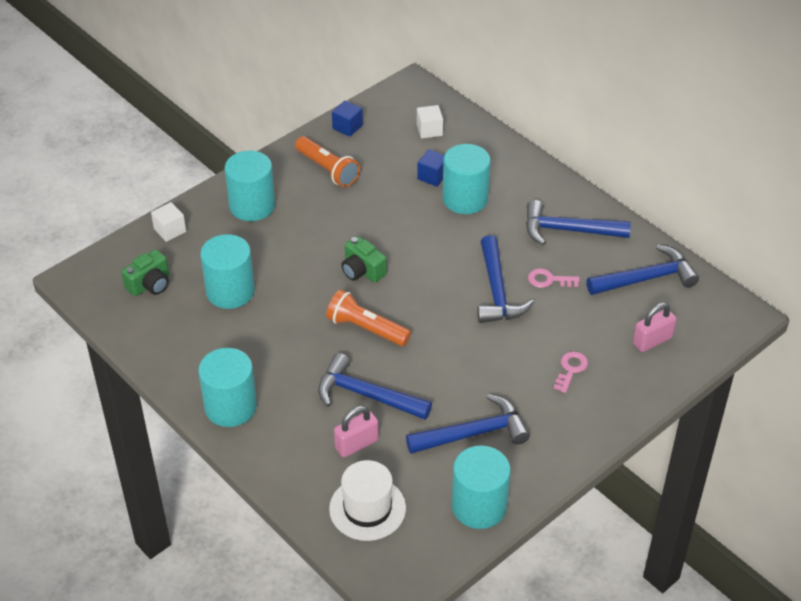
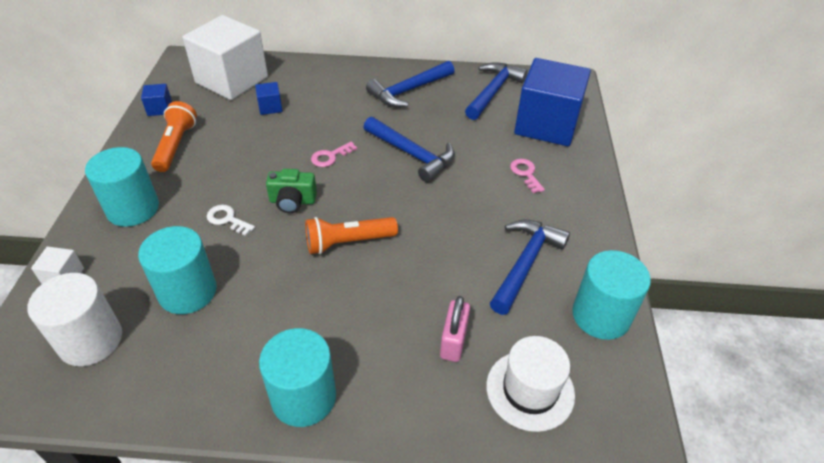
camera: 45 degrees left, 0 degrees up
green camera [121,249,169,296] -> white cylinder [28,273,122,366]
orange flashlight [295,136,360,187] -> orange flashlight turned 90 degrees counterclockwise [151,101,197,172]
blue hammer [318,353,432,420] -> none
white cube [417,105,443,139] -> white cube [183,15,268,100], size x2.50
turquoise cylinder [442,144,491,214] -> none
pink key [528,268,580,288] -> pink key moved to [311,142,357,167]
pink padlock [633,302,676,352] -> blue cube [514,58,591,146]
none -> white key [207,205,255,236]

